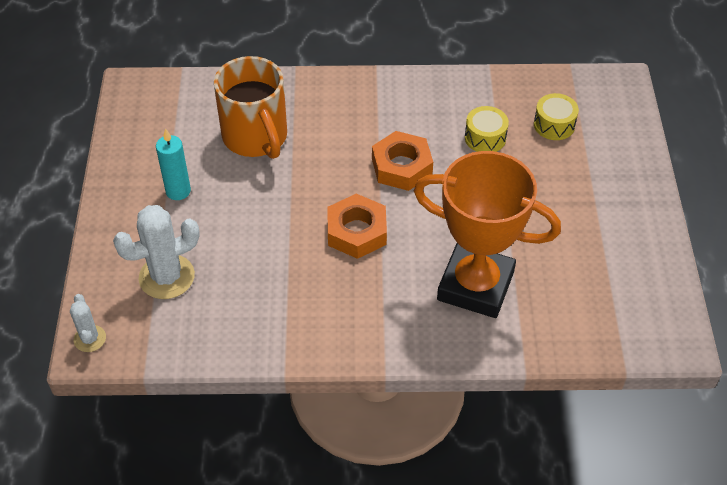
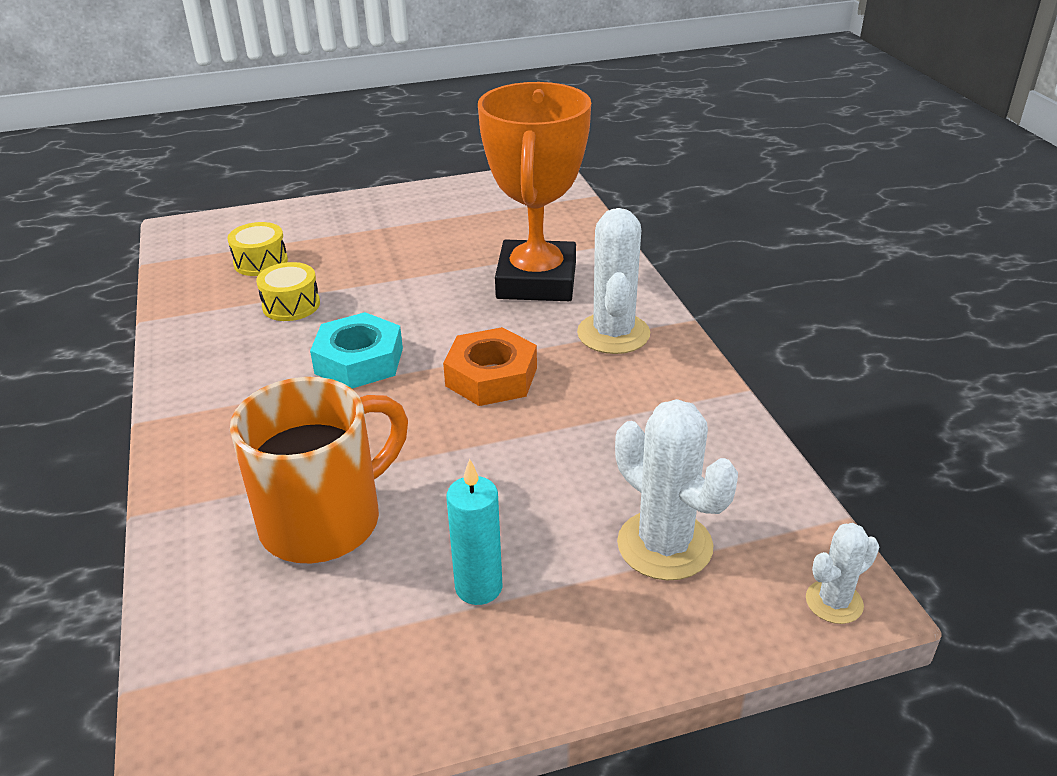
camera: 105 degrees left, 15 degrees down
orange nut [372,131,433,191] -> turquoise nut [310,312,403,388]
none -> white cactus [577,208,650,354]

